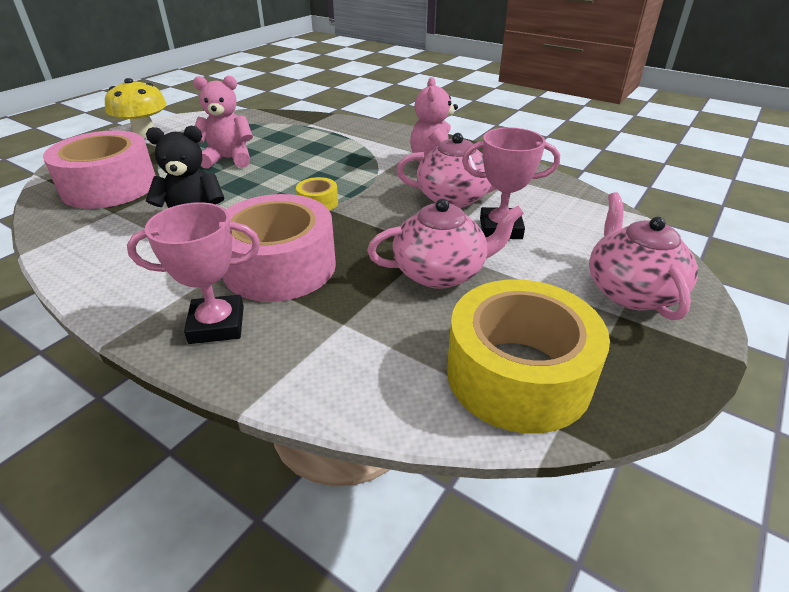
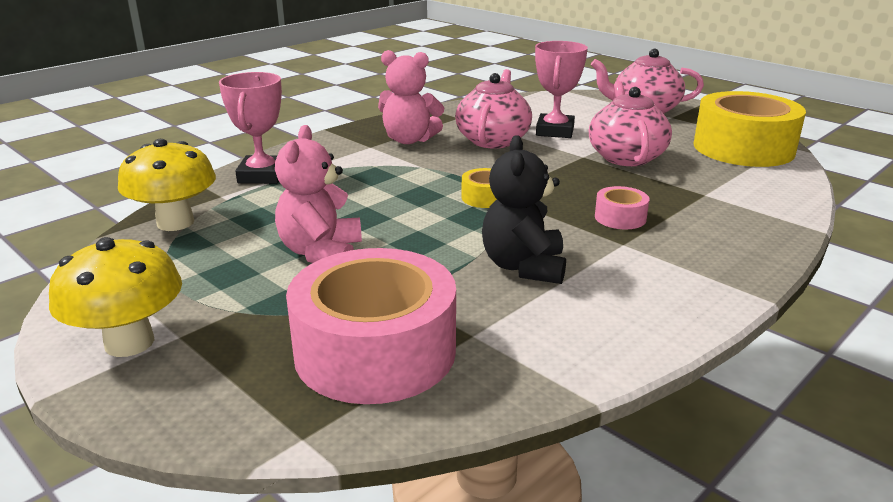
camera: 80 degrees left, 10 degrees down
pink trophy [127,202,260,344] -> pink trophy moved to [219,72,282,184]
pink tape [223,194,336,302] -> pink tape [595,186,649,229], size x0.43
none -> yellow mushroom [118,139,216,231]

